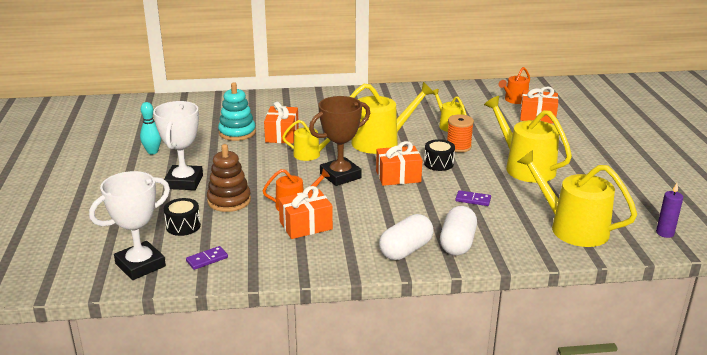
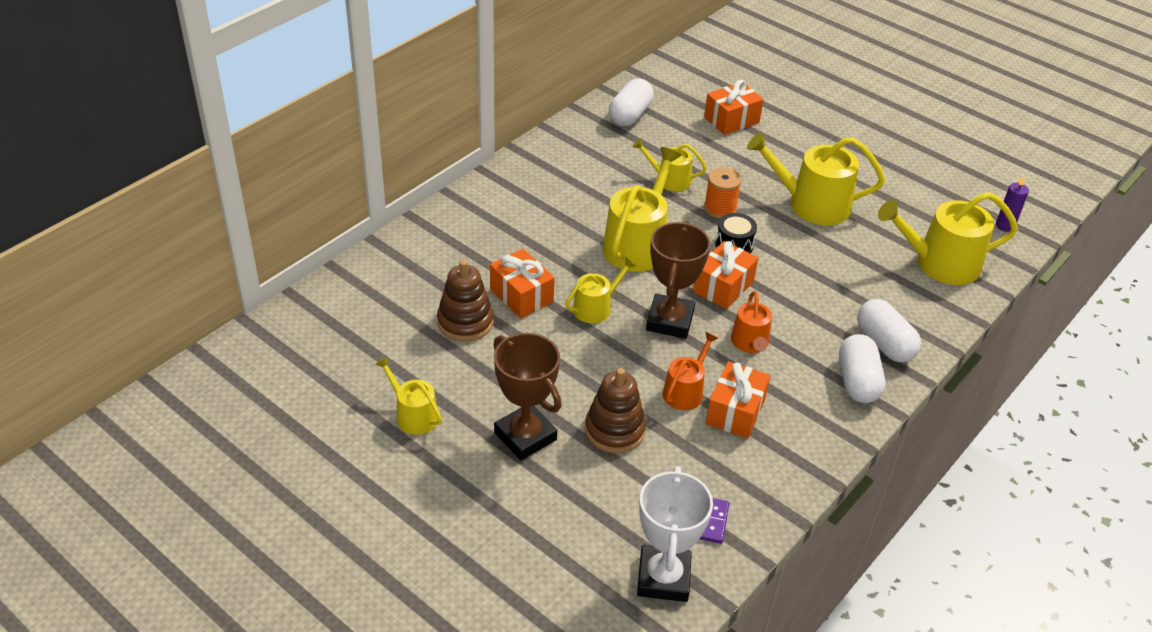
camera: 45 degrees left, 15 degrees up
turquoise bowling pin [140,102,161,154] -> yellow watering can [375,356,442,435]
white trophy [153,101,203,190] -> brown trophy [493,333,562,460]
black drum [164,198,201,236] -> none
turquoise stacking toy [218,82,256,141] -> brown stacking toy [437,260,493,342]
purple domino [455,190,491,206] -> none
orange watering can [498,67,530,104] -> orange watering can moved to [731,291,772,353]
none -> white capsule [609,79,654,126]

